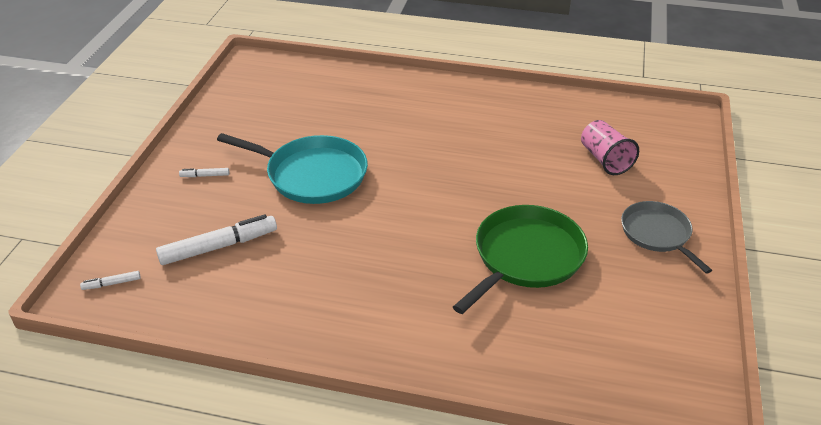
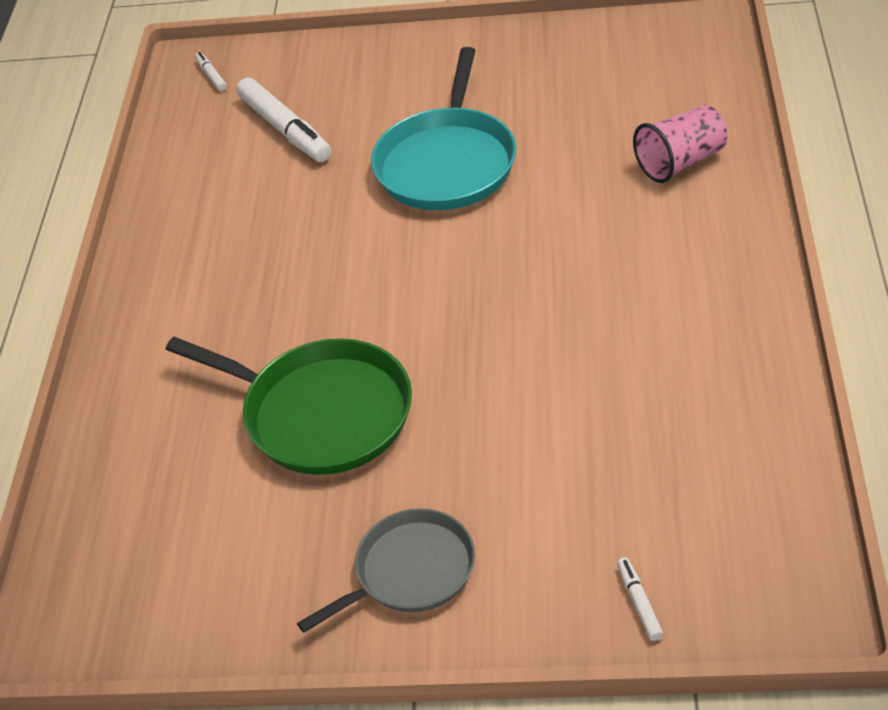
camera: 85 degrees right, 5 degrees up
white marker [179,168,229,177] -> white marker moved to [617,557,663,641]
pink cup [581,120,639,175] -> pink cup moved to [633,105,727,183]

